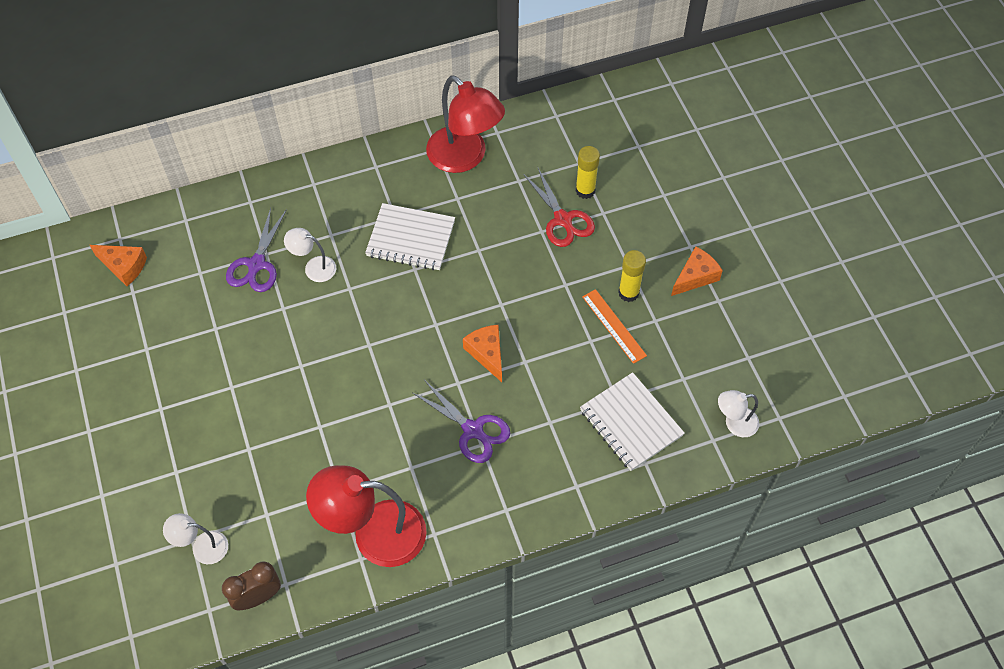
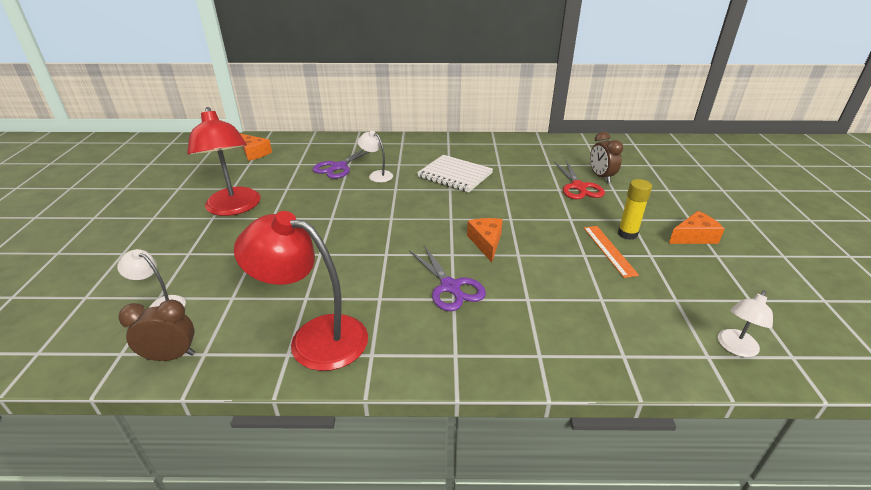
camera: 20 degrees right, 25 degrees down
red lamp [426,75,505,173] -> red lamp moved to [187,107,260,216]
yellow glue stick [576,146,600,199] -> brown clock [590,132,623,183]
white notebook [580,372,685,471] -> none
white lamp [718,390,760,437] -> white lamp turned 60 degrees counterclockwise [718,290,773,357]

